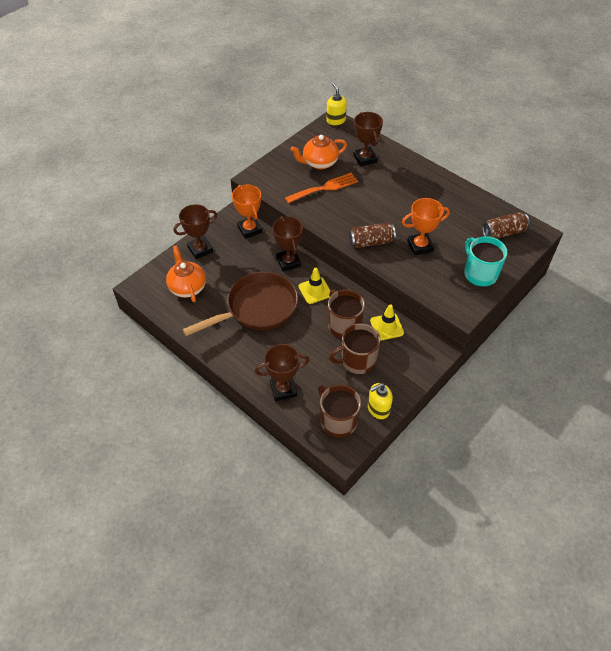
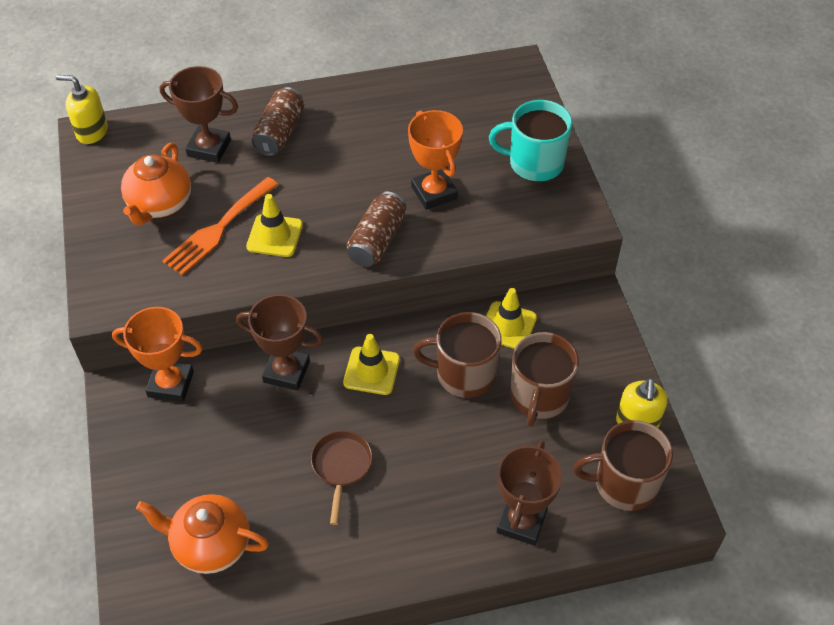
camera: 55 degrees left, 0 degrees up
brown trophy [174,204,217,259] -> none
brown pan [183,271,298,336] -> brown pan [311,431,372,525], size x0.46
orange fork [285,173,358,203] -> orange fork turned 150 degrees counterclockwise [162,177,278,276]
orange trophy [402,198,450,255] -> orange trophy turned 45 degrees counterclockwise [408,110,463,210]
brown can [482,212,530,239] -> brown can moved to [251,87,304,156]
none -> yellow traffic cone [246,194,303,257]

